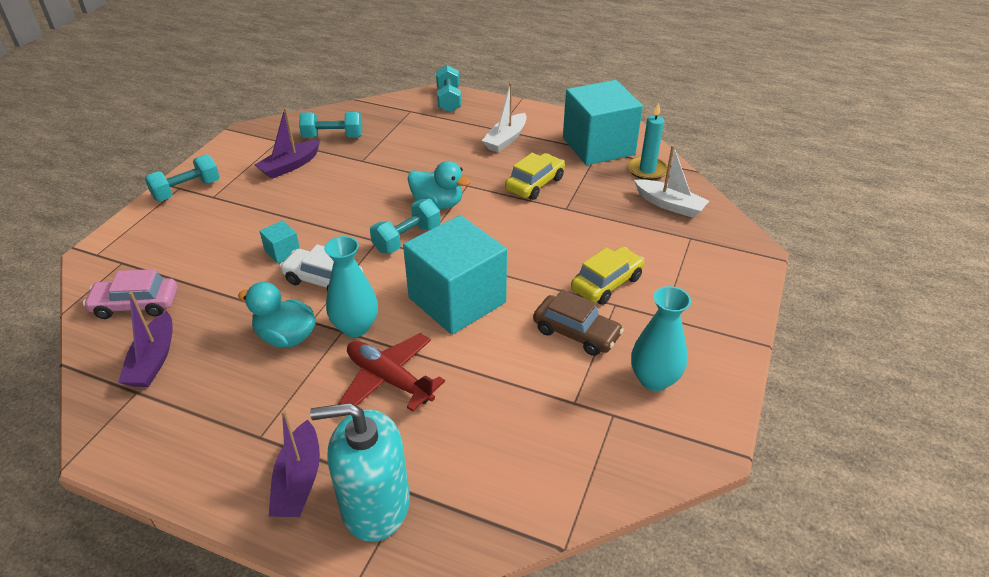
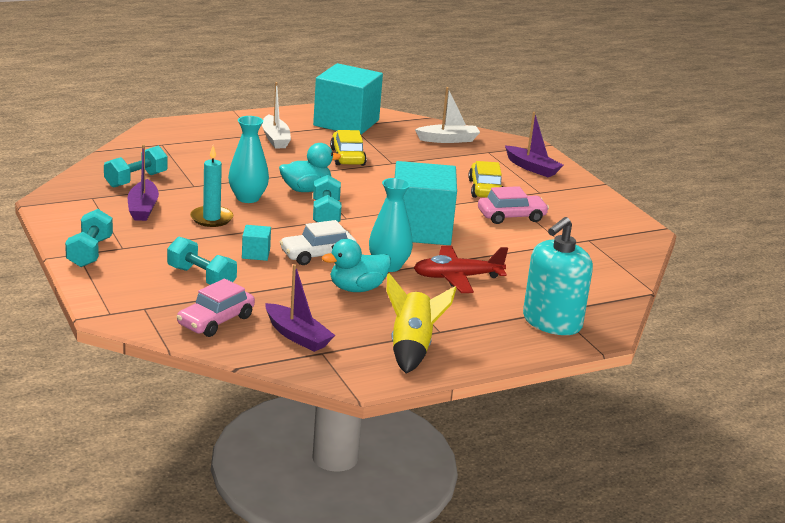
camera: 50 degrees left, 15 degrees down
purple boat [269,410,320,517] -> purple boat moved to [505,112,564,177]
turquoise dumbbell [436,65,461,112] -> turquoise dumbbell moved to [167,237,237,285]
brown car [533,289,624,356] -> pink car [478,186,549,224]
turquoise candle [628,102,668,180] -> turquoise candle moved to [190,146,233,227]
turquoise vase [631,286,691,391] -> turquoise vase moved to [228,116,269,203]
none -> yellow rocket [387,273,457,373]

